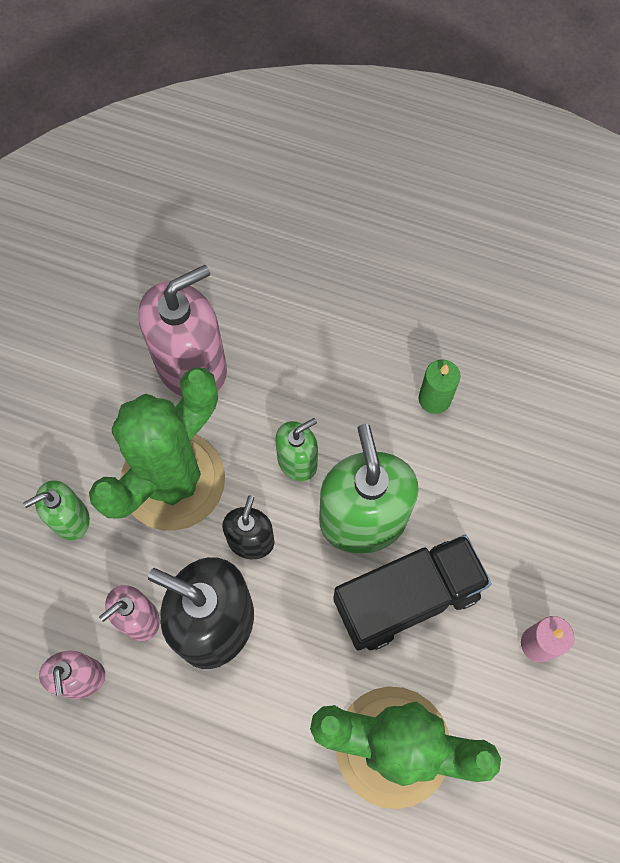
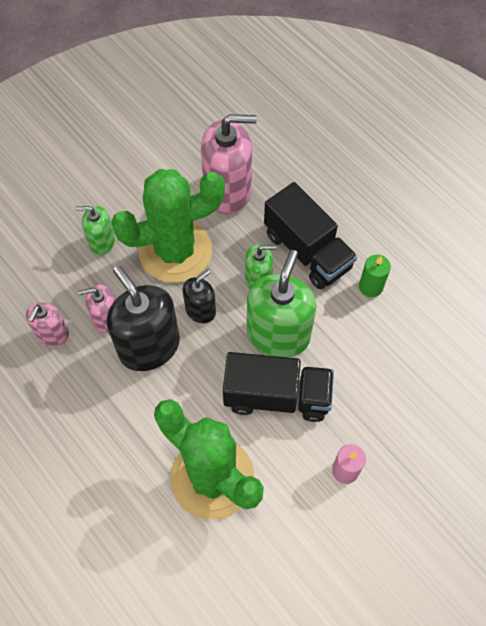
camera: 30 degrees right, 5 degrees down
none -> black truck [264,182,357,289]

